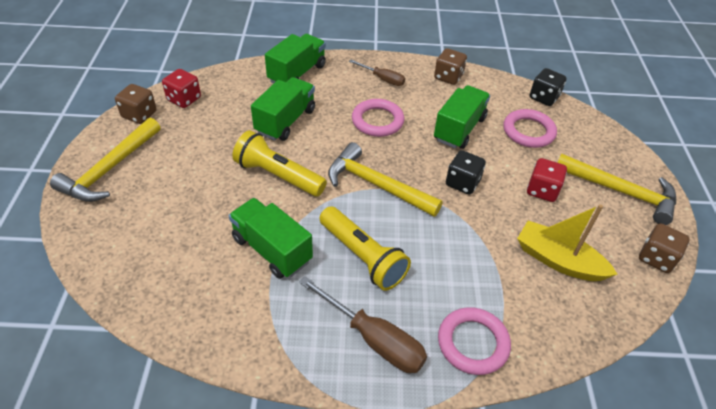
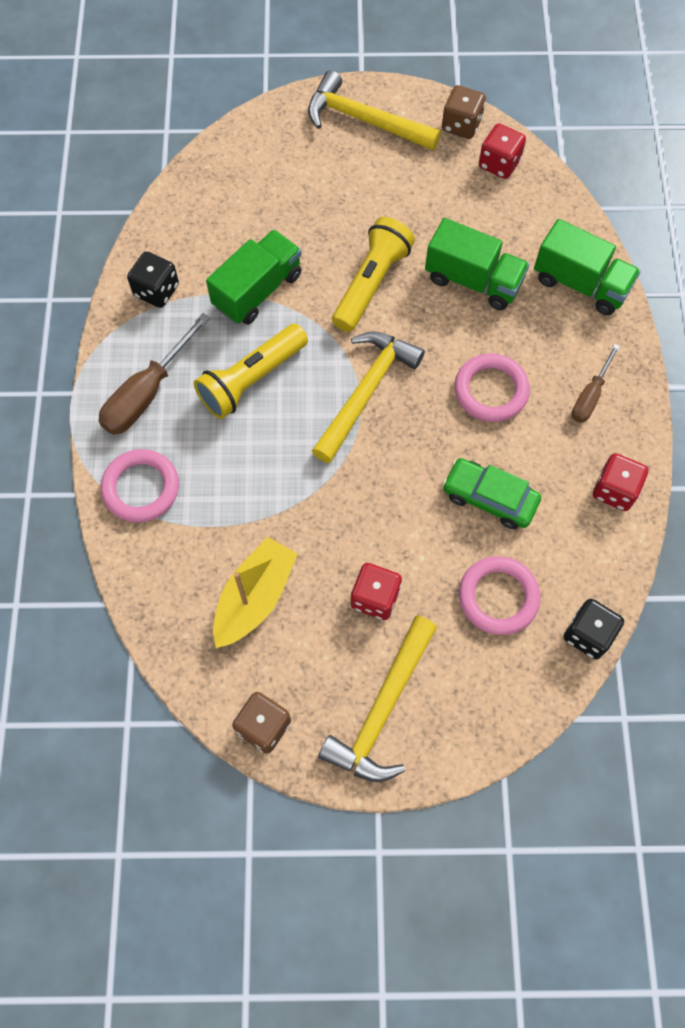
camera: 90 degrees right, 20 degrees up
brown dice [434,48,467,85] -> red dice [593,453,648,511]
green truck [434,85,490,149] -> green car [442,458,541,529]
black dice [446,150,486,195] -> black dice moved to [127,252,179,308]

